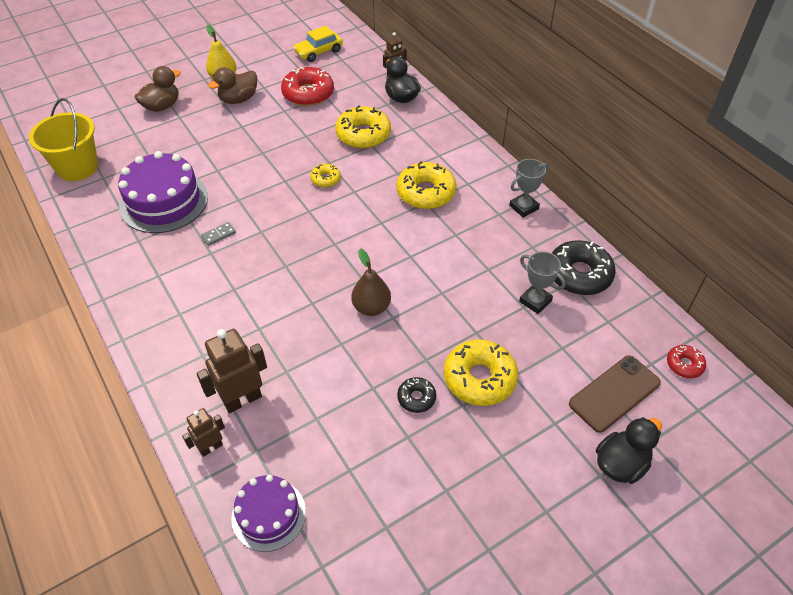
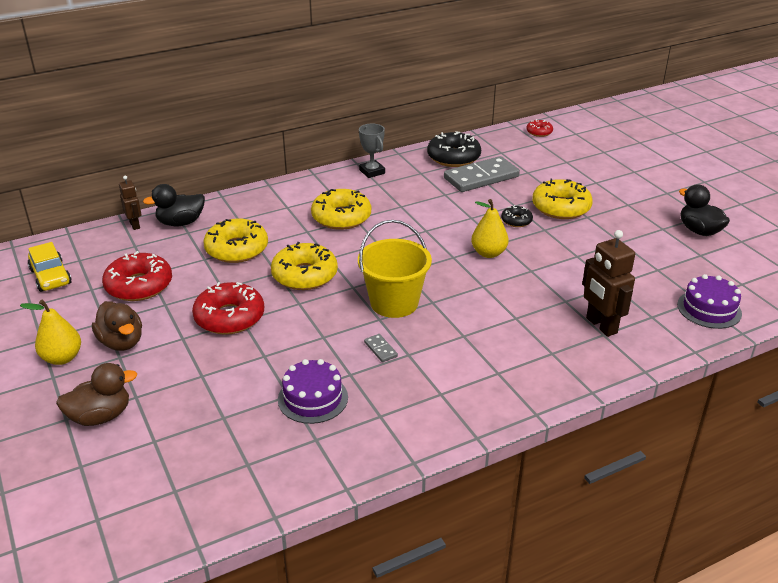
camera: 85 degrees left, 15 degrees down
yellow bucket [29,98,98,181] -> yellow bucket moved to [358,220,432,318]
purple cake [118,151,208,233] -> purple cake [278,359,348,424], size x0.61
brown duck [135,66,181,112] -> brown duck turned 105 degrees clockwise [56,363,137,426]
brown robot [182,408,225,457] -> none
yellow donut [310,164,341,187] -> yellow donut [271,242,338,290], size x1.93
brown pear [351,248,391,316] -> yellow pear [471,199,509,258]
black donut [397,377,436,413] -> black donut moved to [501,205,533,227]
grey trophy [519,251,566,314] -> grey domino [444,156,520,192]
brown phone [569,355,661,433] -> none
black duck [596,417,662,484] -> black duck moved to [679,184,730,236]
none -> red donut [192,282,264,335]

